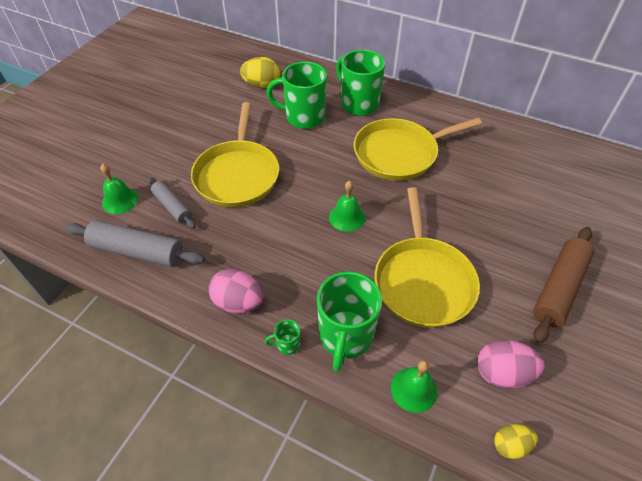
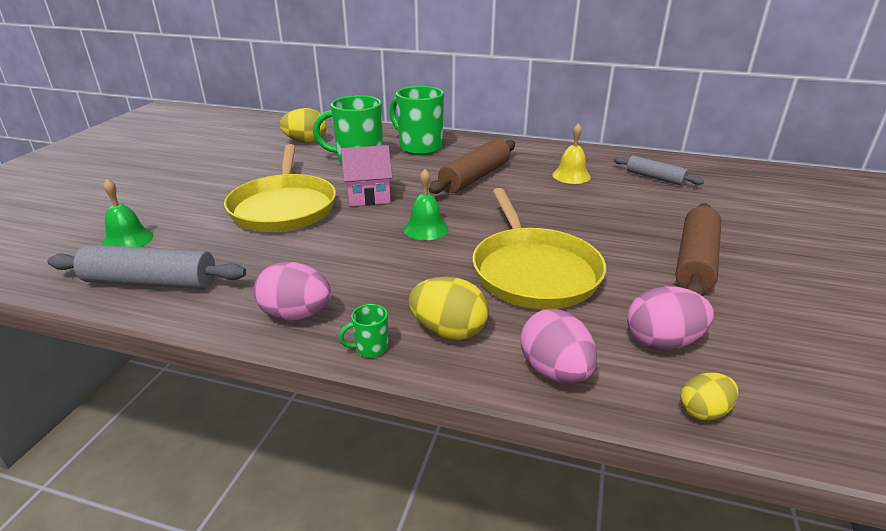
camera: 10 degrees left, 20 degrees down
grey rolling pin [148,177,196,229] -> grey rolling pin moved to [614,155,704,186]
green mug [317,271,382,372] -> yellow egg [409,276,489,340]
yellow pan [354,118,482,181] -> brown rolling pin [428,139,515,194]
green bell [391,360,437,413] -> pink egg [521,309,597,384]
none -> pink house [341,145,393,206]
none -> yellow bell [552,123,591,184]

